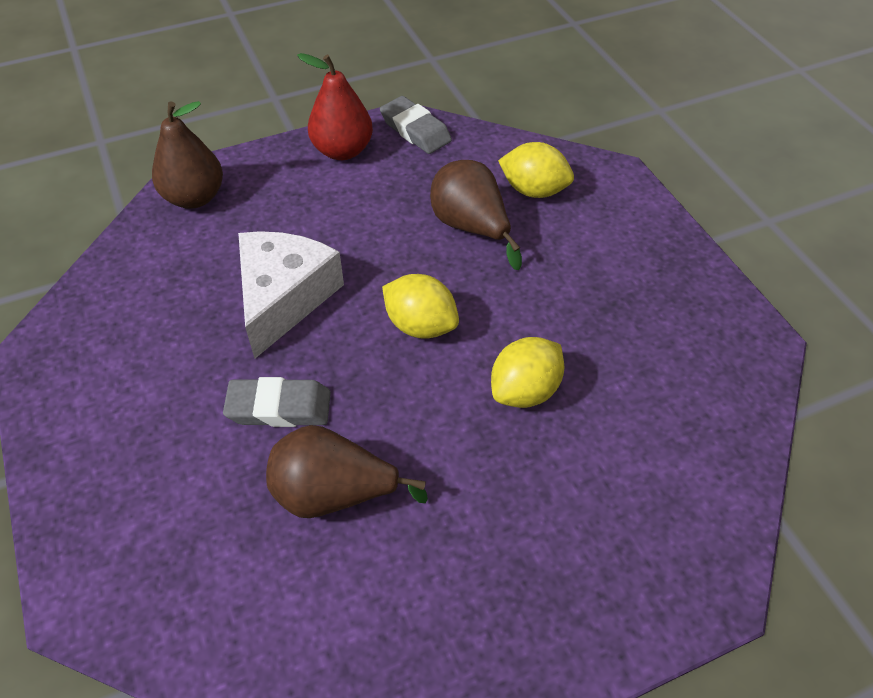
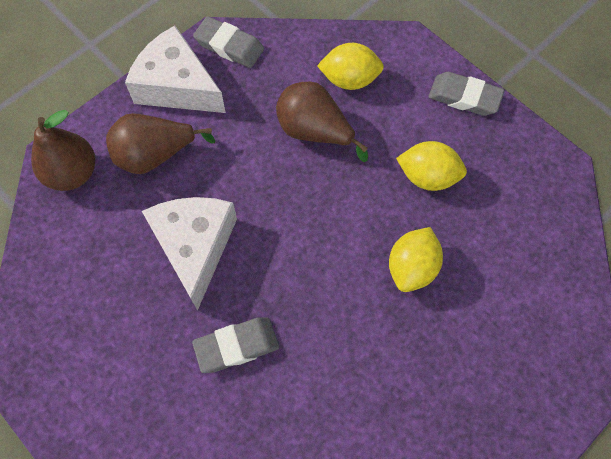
camera: 20 degrees left, 15 degrees up
brown pear [266,425,428,518] -> brown pear moved to [106,113,215,174]
red pear [297,53,373,160] -> white cheese [125,26,226,113]
yellow lemon [382,274,459,339] -> yellow lemon moved to [396,141,467,191]
none -> grey eraser [428,72,504,116]

